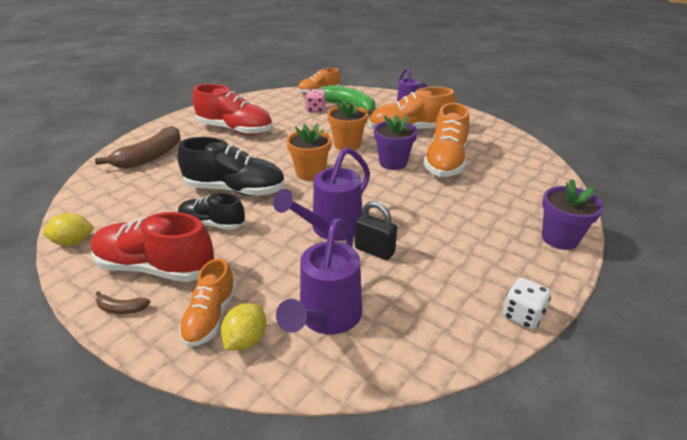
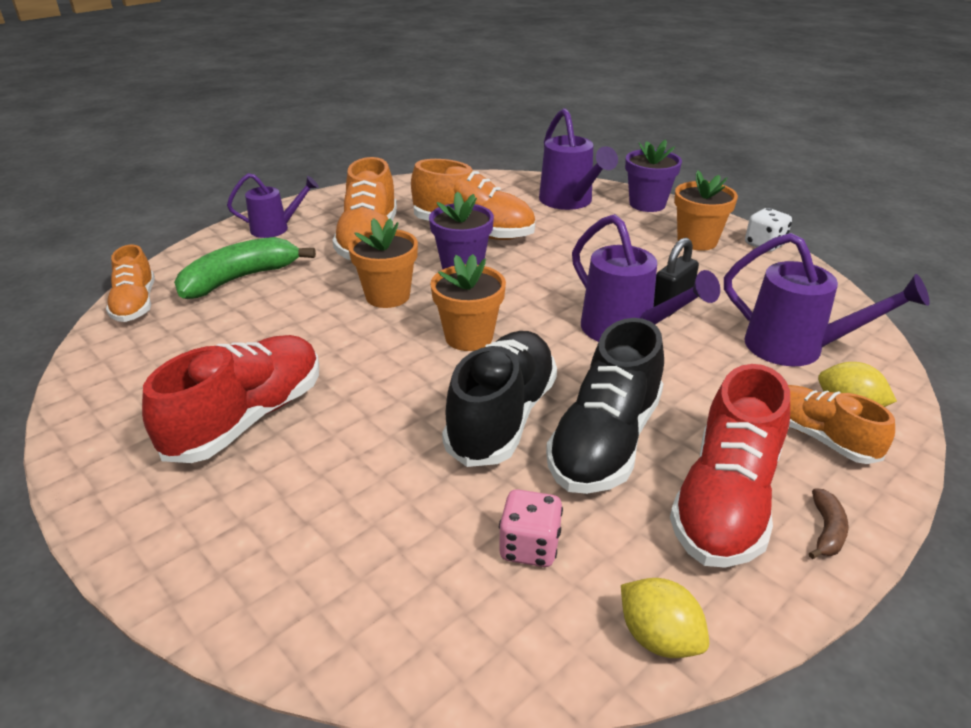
camera: 80 degrees left, 0 degrees up
yellow lemon [43,213,94,246] -> yellow lemon turned 45 degrees counterclockwise [621,578,709,658]
brown banana [95,126,181,169] -> none
black shoe [178,193,245,230] -> black shoe [546,318,664,494], size x1.63
orange shoe [179,258,237,347] -> orange shoe turned 150 degrees counterclockwise [788,385,895,464]
pink dice [305,89,326,113] -> pink dice moved to [499,489,563,567]
none -> purple watering can [539,108,618,210]
none -> orange flower pot [674,170,738,251]

